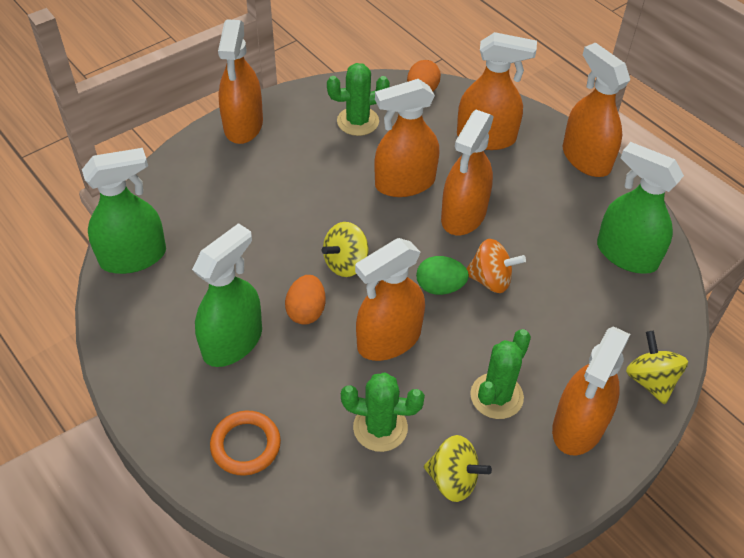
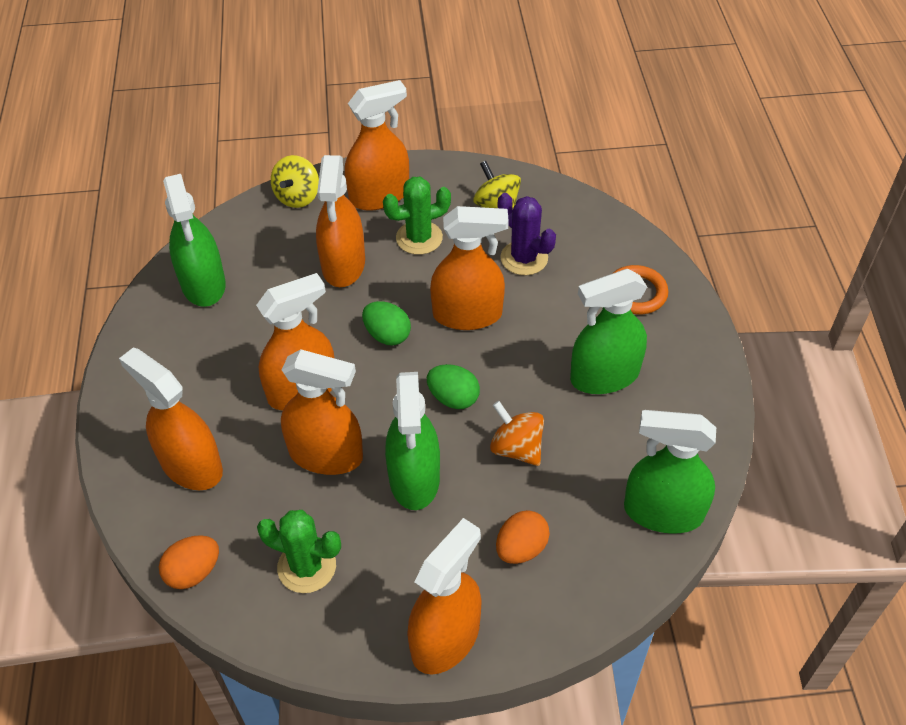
camera: 145 degrees left, 0 degrees up
orange egg [285,275,325,325] -> orange egg moved to [496,510,550,564]
yellow spinning top [322,222,369,277] -> green egg [427,364,480,409]
green cactus [341,372,425,452] -> purple cactus [498,193,556,275]
orange spinning top [466,239,526,293] -> orange spinning top moved to [490,401,544,466]
orange spray bottle [563,43,630,177] -> orange spray bottle moved to [316,155,365,287]
none -> green spray bottle [385,372,440,510]

